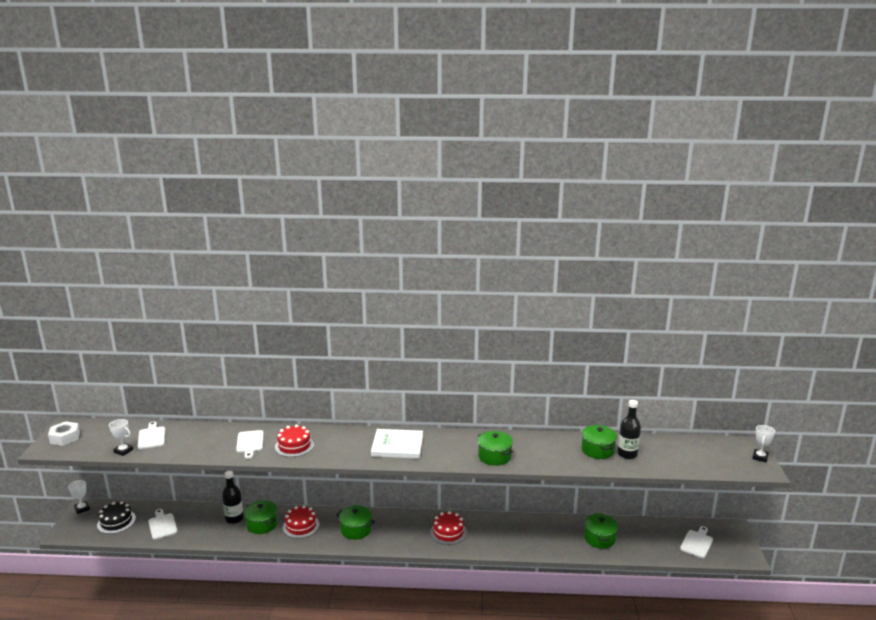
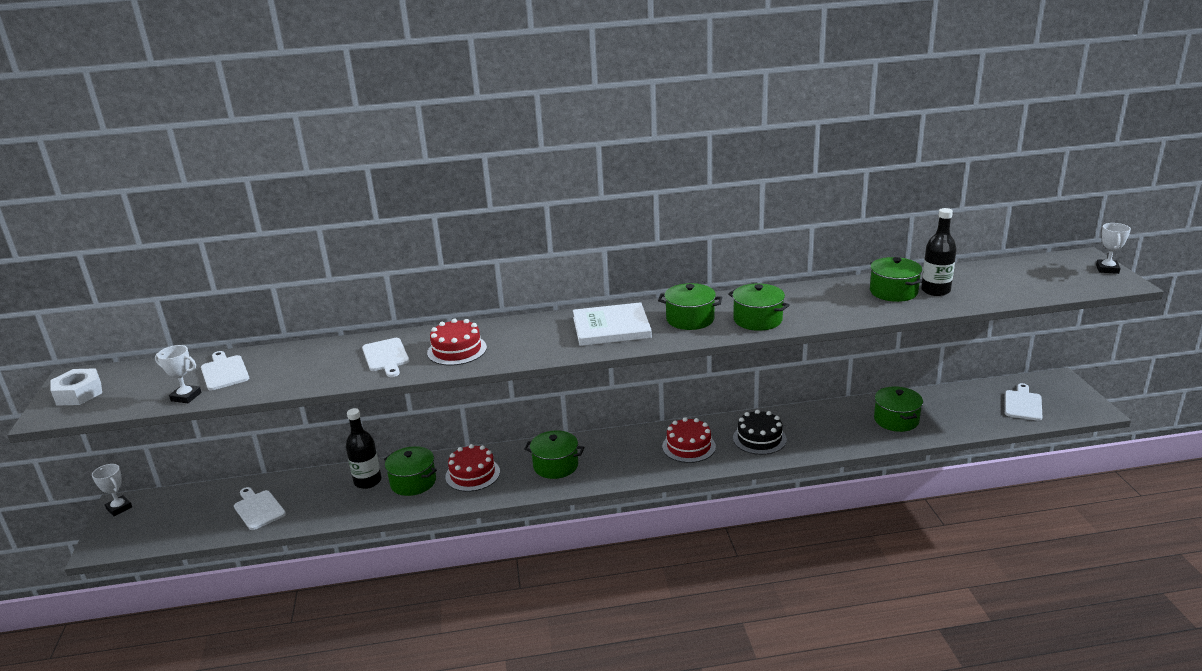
camera: 10 degrees left, 5 degrees up
black cake [97,501,136,534] -> black cake moved to [733,410,787,455]
none -> green pot [658,283,722,330]

